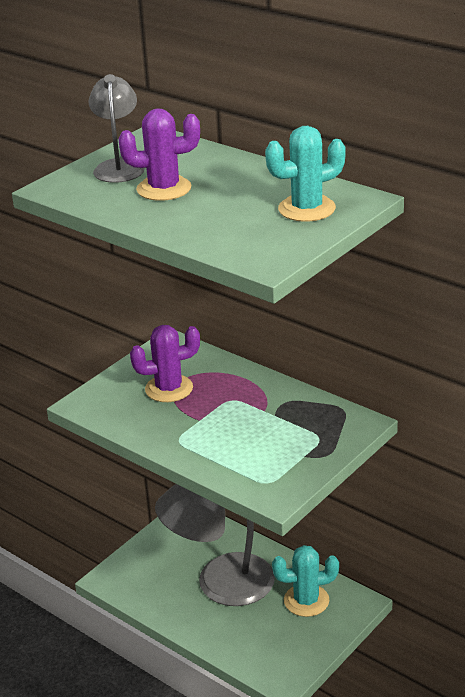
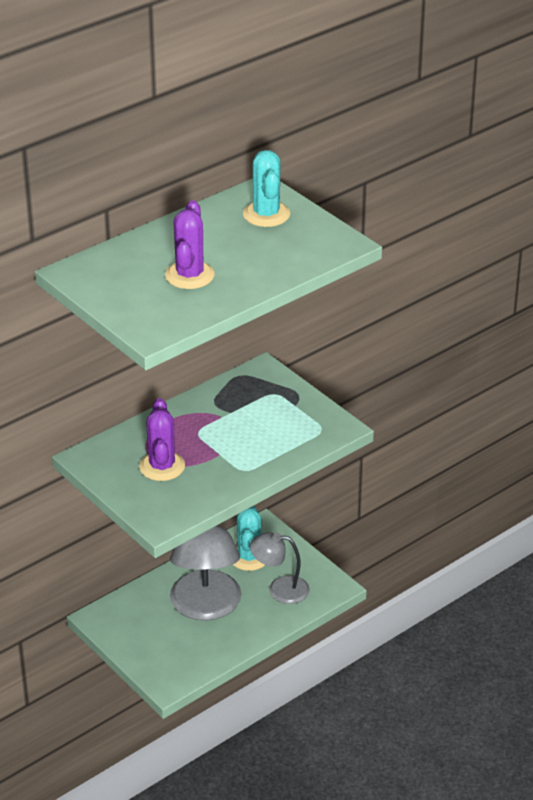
camera: 80 degrees left, 5 degrees up
grey lamp [89,74,145,183] -> grey lamp moved to [250,532,310,604]

